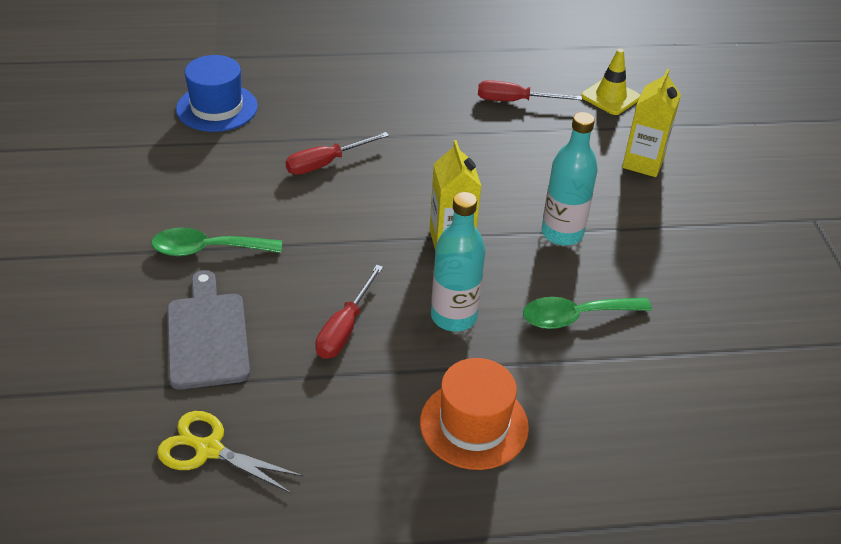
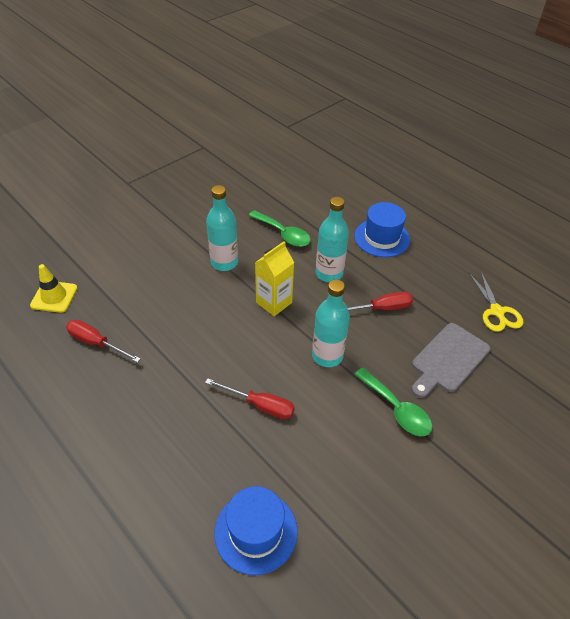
camera: 125 degrees left, 5 degrees up
orange hat [420,358,529,470] -> blue hat [354,202,410,257]
red screwdriver [478,80,582,101] -> red screwdriver turned 150 degrees clockwise [66,320,141,363]
yellow carton [622,69,681,177] -> none
none -> turquoise bottle [312,279,350,367]

